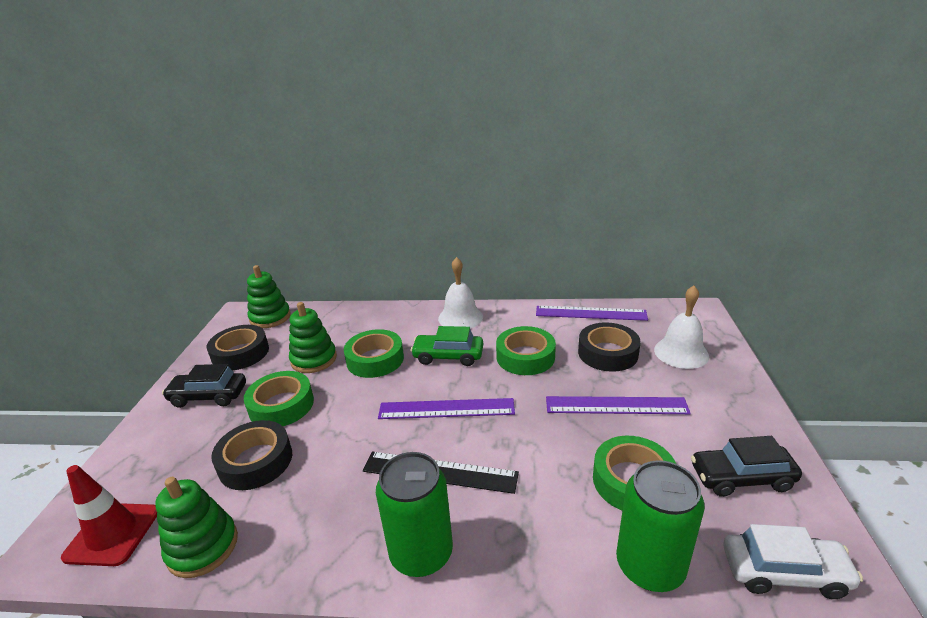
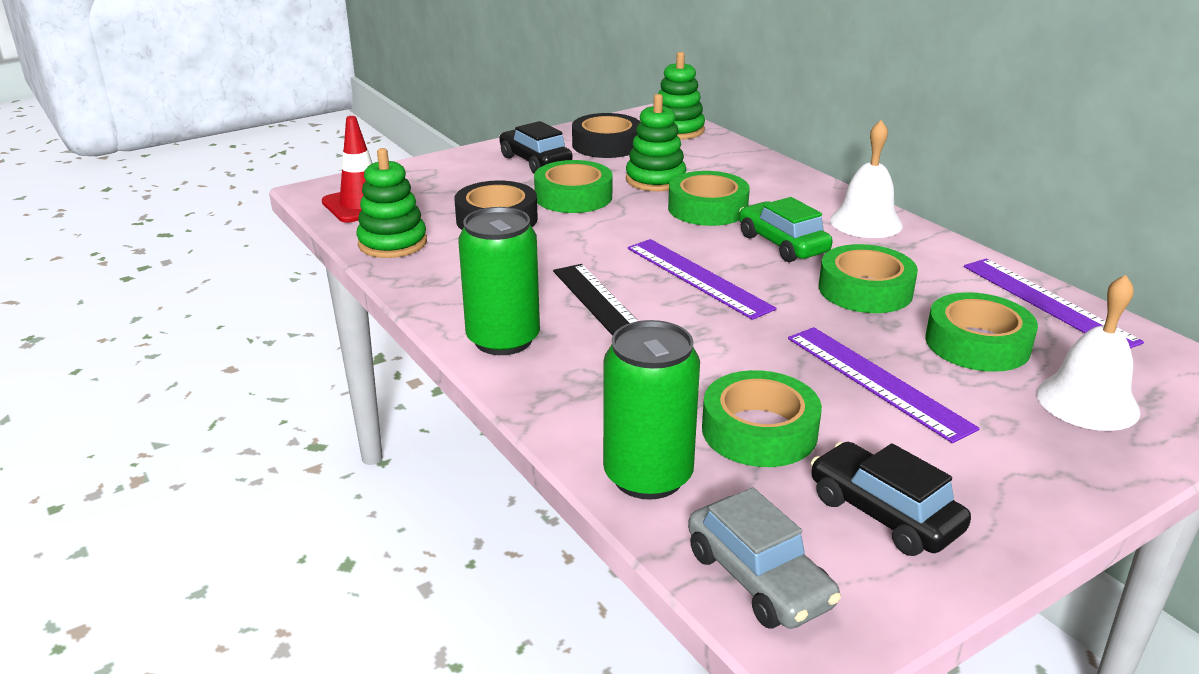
camera: 50 degrees right, 0 degrees up
black tape [578,322,641,372] -> green tape [925,292,1038,372]
white car [723,524,863,599] -> grey car [688,488,841,629]

